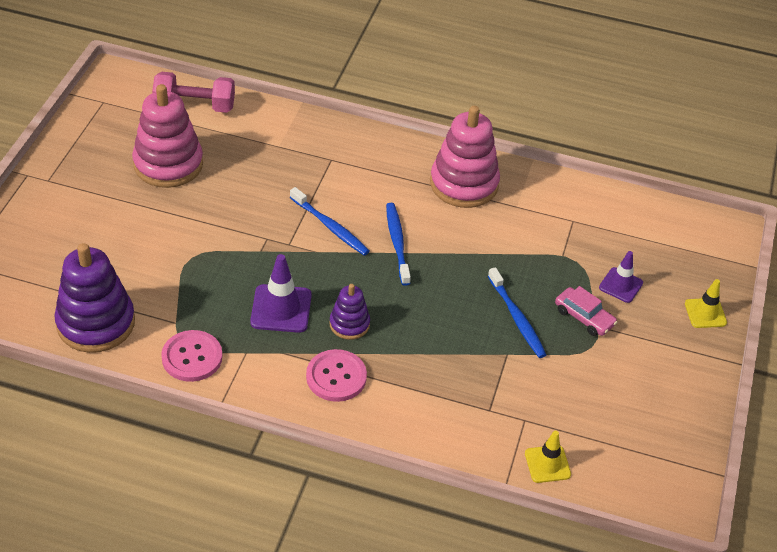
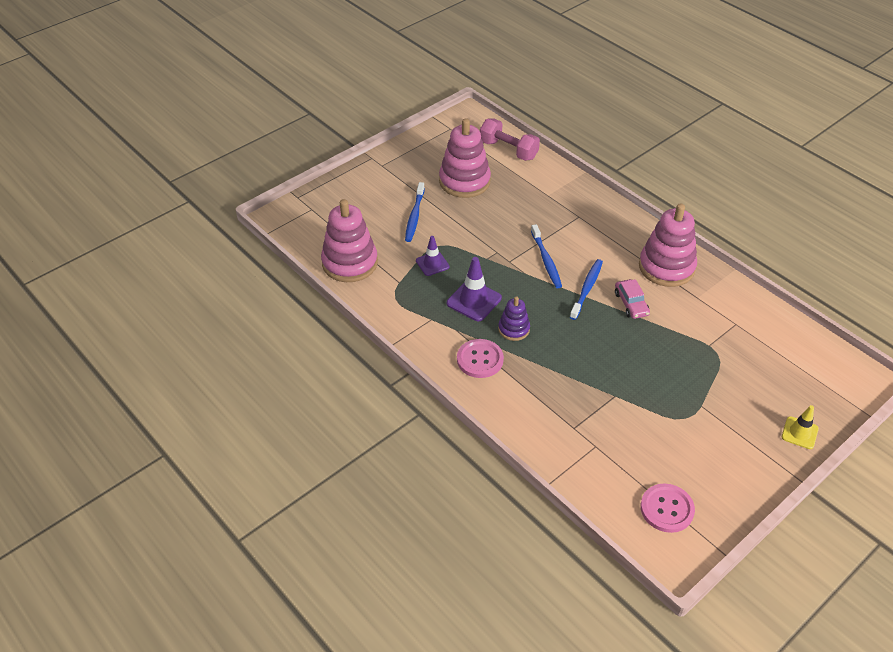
camera: 35 degrees right, 0 degrees up
purple stacking toy [54,243,135,353] -> pink stacking toy [321,199,378,282]
pink button [161,330,223,382] -> pink button moved to [640,483,695,533]
blue toothbrush [488,267,546,358] -> blue toothbrush moved to [405,182,425,242]
yellow traffic cone [525,431,571,483] -> none
pink car [555,286,618,336] -> pink car moved to [615,279,650,319]
purple traffic cone [599,251,643,303] -> purple traffic cone moved to [416,236,450,276]

